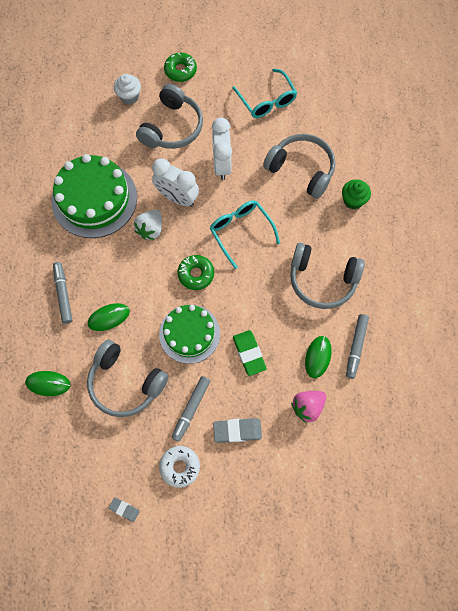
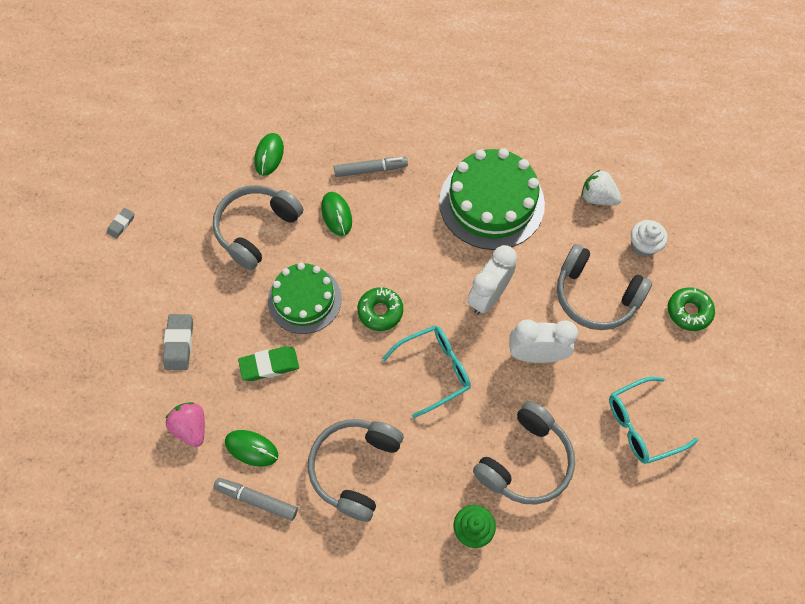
camera: 95 degrees right, 5 degrees down
white strawberry [134,210,162,240] -> white strawberry moved to [582,170,621,206]
white donut [159,446,200,488] -> none
grey marker [172,376,210,442] -> none

